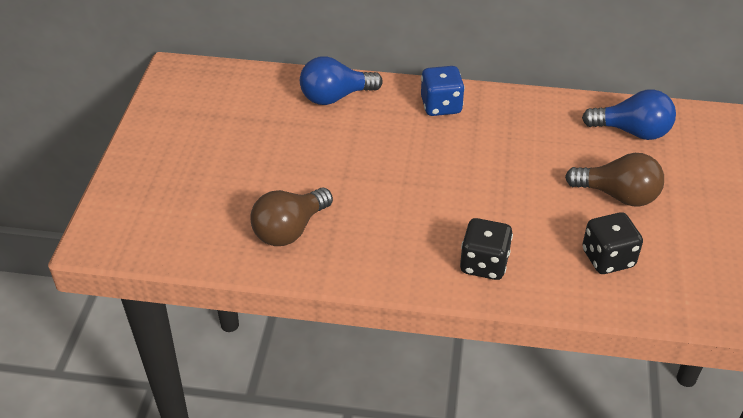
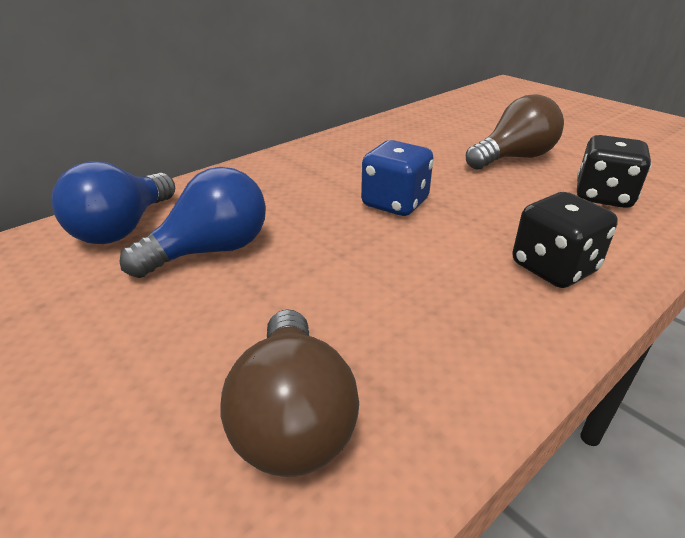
camera: 50 degrees left, 10 degrees down
blue dice [421,66,465,116] -> blue dice moved to [361,140,433,216]
blue light bulb [582,89,676,140] -> blue light bulb moved to [120,167,266,278]

